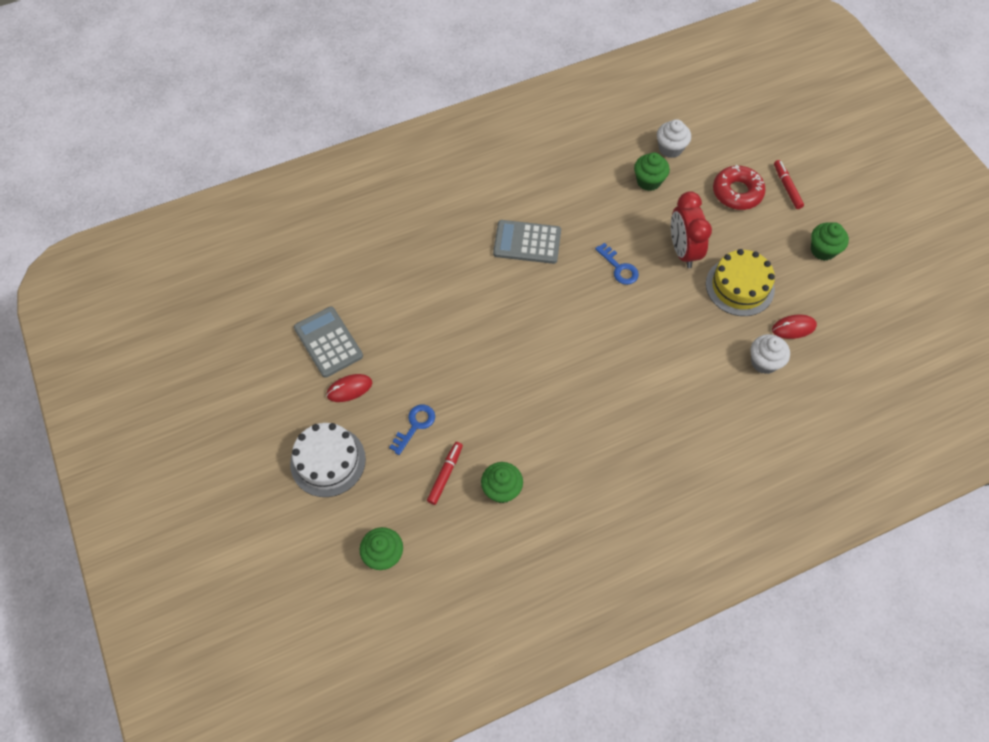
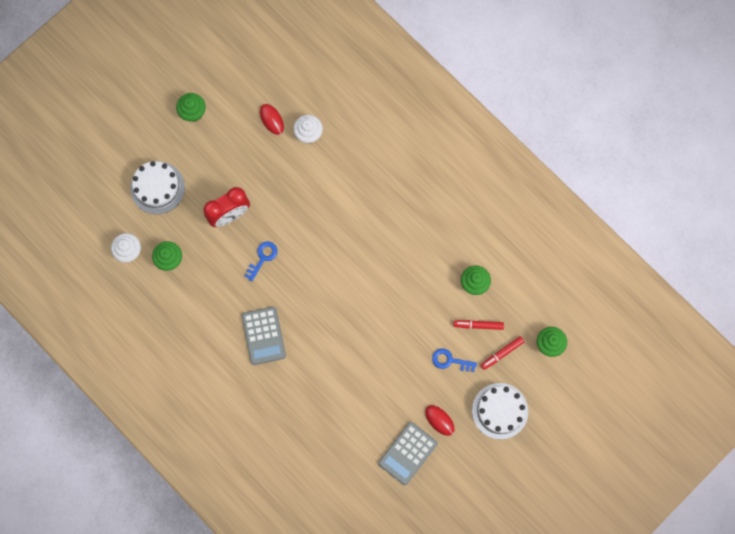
camera: 110 degrees left, 15 degrees up
yellow cake [706,249,775,316] -> none
red donut [713,165,766,210] -> white cake [130,161,185,214]
red marker [774,160,804,209] -> red marker moved to [481,336,524,370]

